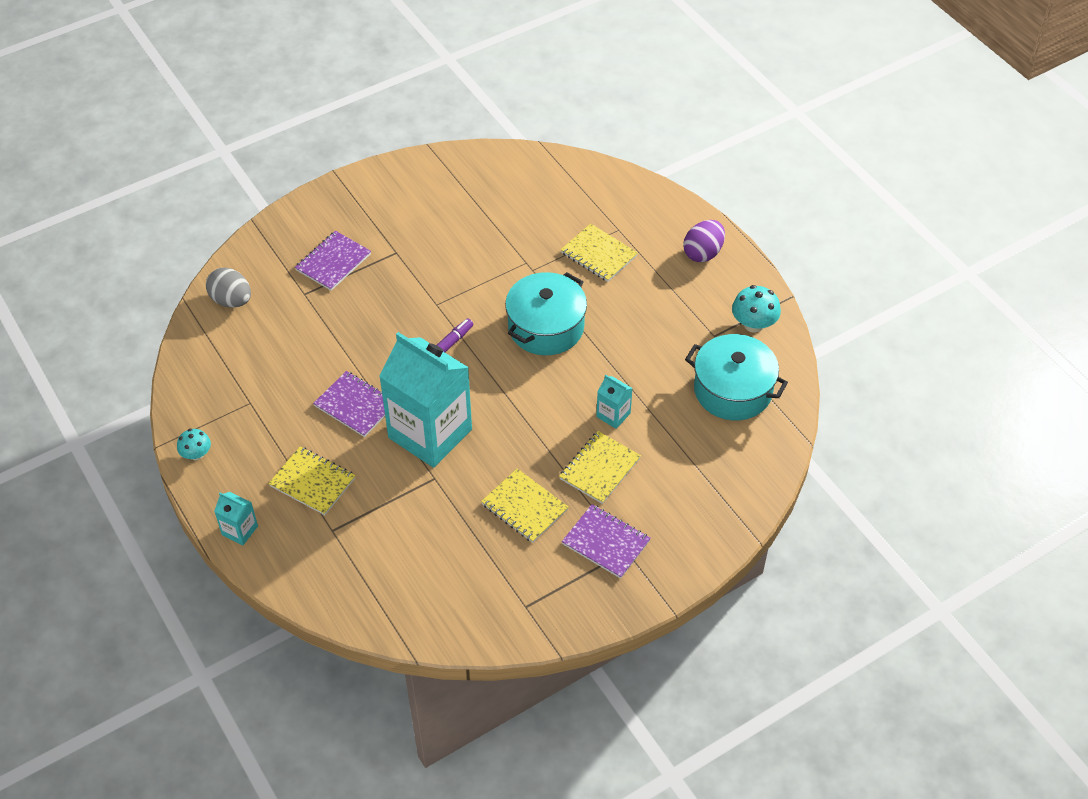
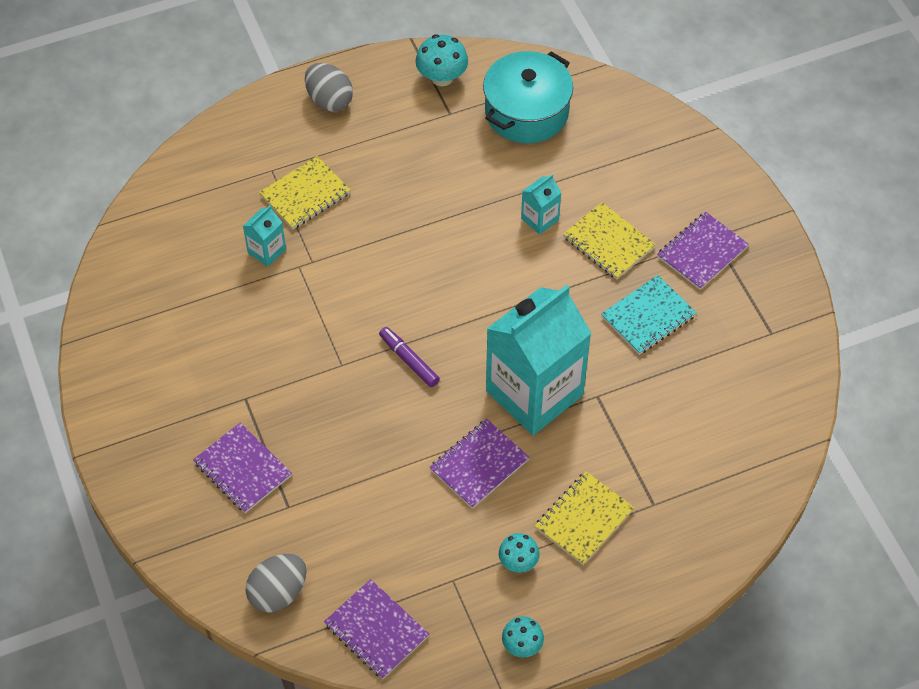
camera: 80 degrees left, 5 degrees up
turquoise carton [214,492,258,545] -> turquoise carton moved to [243,205,286,267]
yellow notebook [481,469,568,543] -> turquoise notebook [601,275,697,355]
turquoise pot [505,272,587,355] -> none
purple egg [683,220,725,262] -> grey egg [305,63,353,112]
none -> purple notebook [324,579,429,679]
none -> turquoise mushroom [499,533,540,573]

